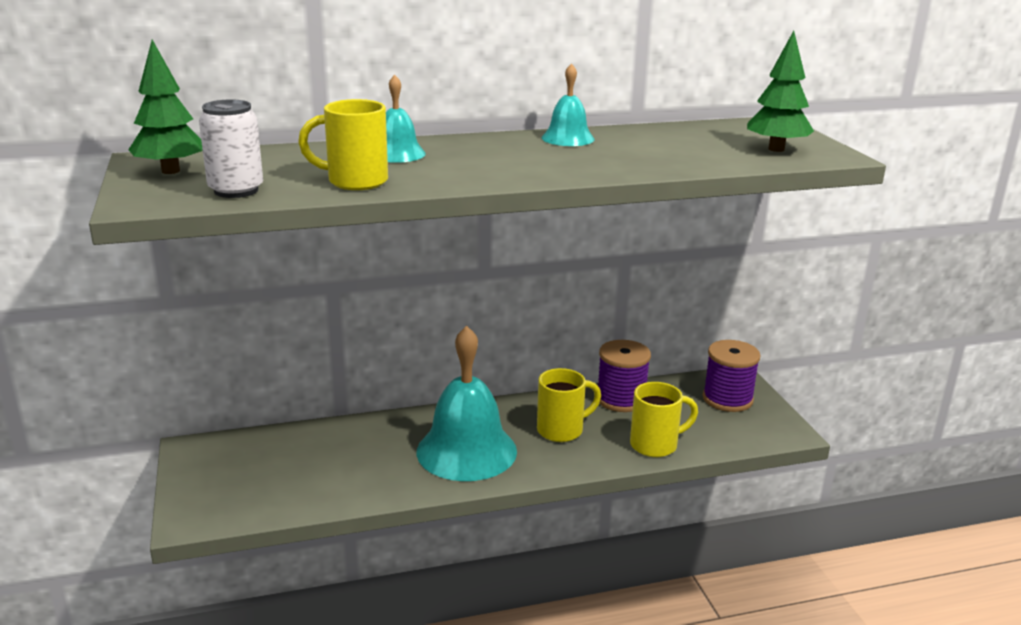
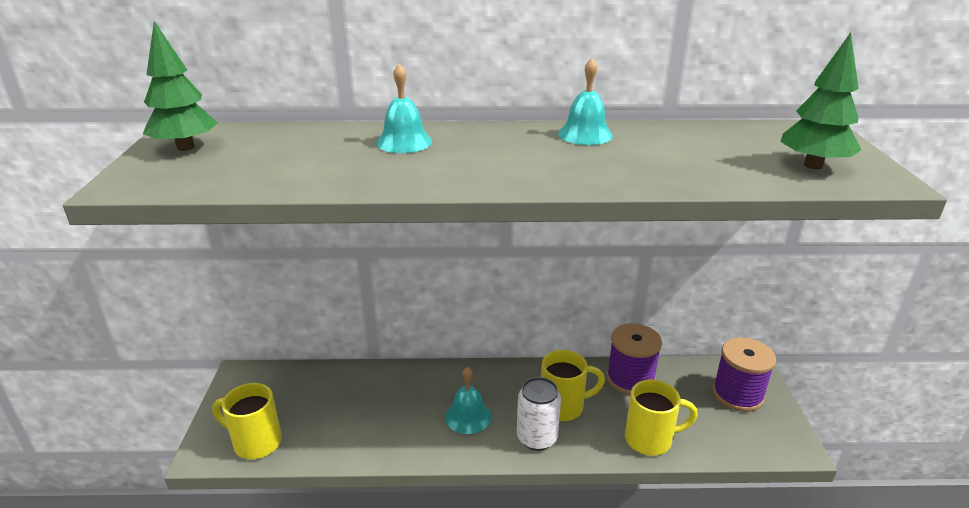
camera: 15 degrees right, 5 degrees up
white can [199,99,263,198] -> white can moved to [517,377,561,451]
yellow mug [298,99,388,190] -> yellow mug moved to [212,383,282,459]
turquoise bell [417,326,517,481] -> turquoise bell [445,367,491,434], size x0.50

